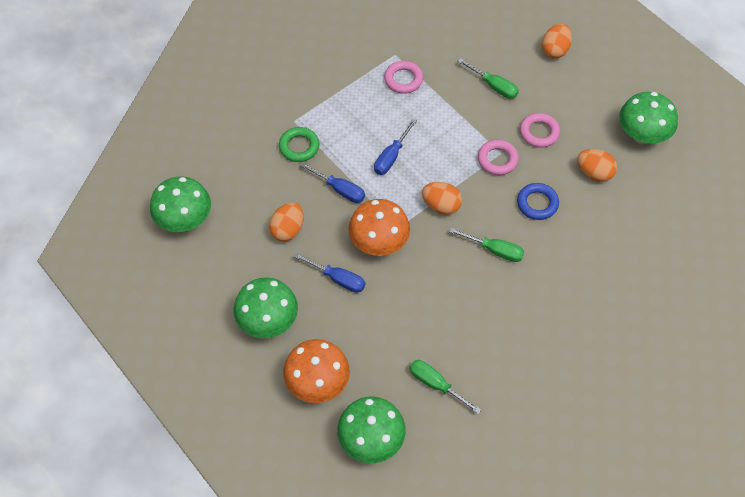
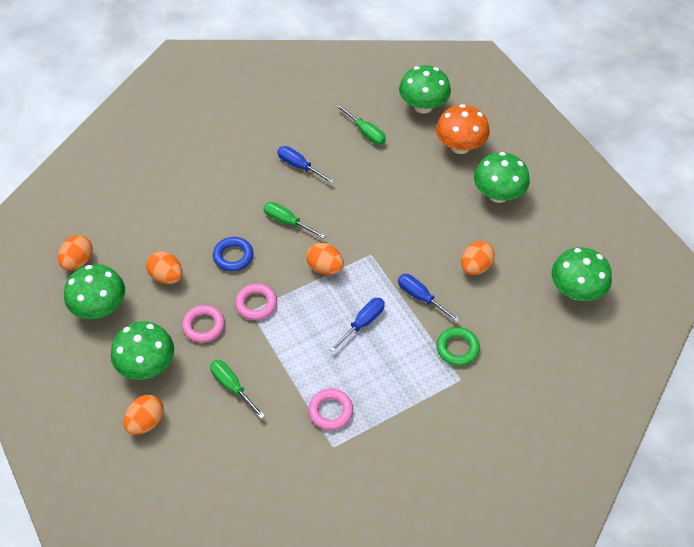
camera: 170 degrees left, 5 degrees down
blue screwdriver [294,253,365,293] -> blue screwdriver moved to [277,146,334,184]
orange mushroom [349,199,410,256] -> none
none -> orange egg [58,235,93,270]
none -> green mushroom [111,321,174,380]

